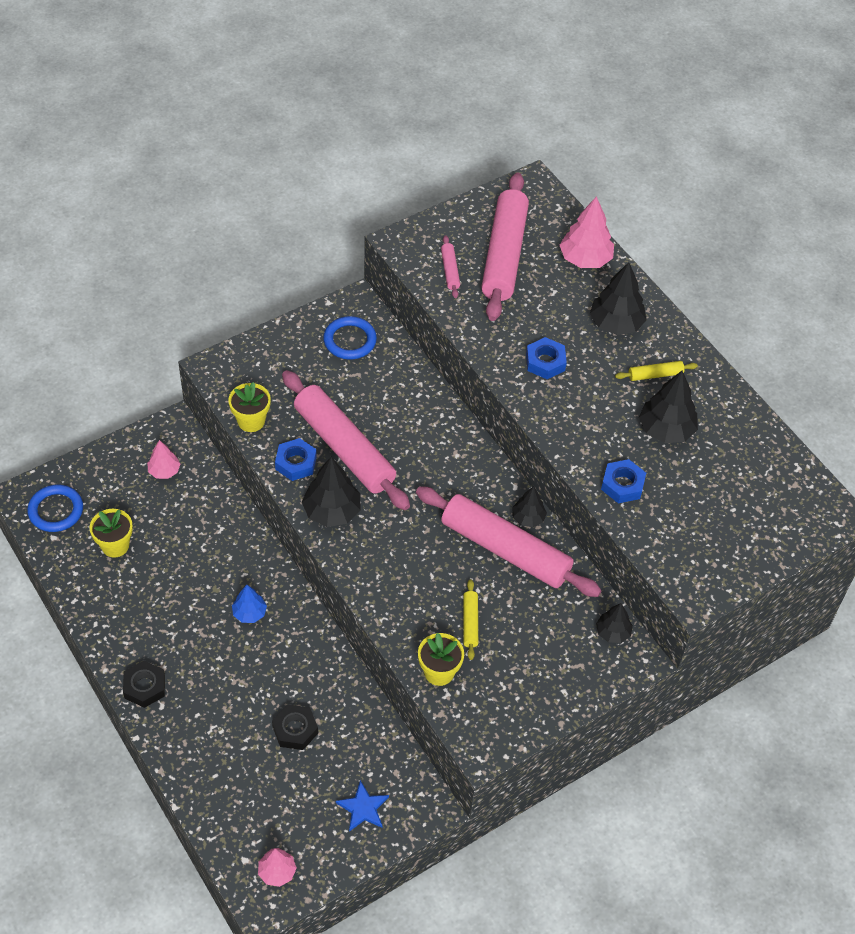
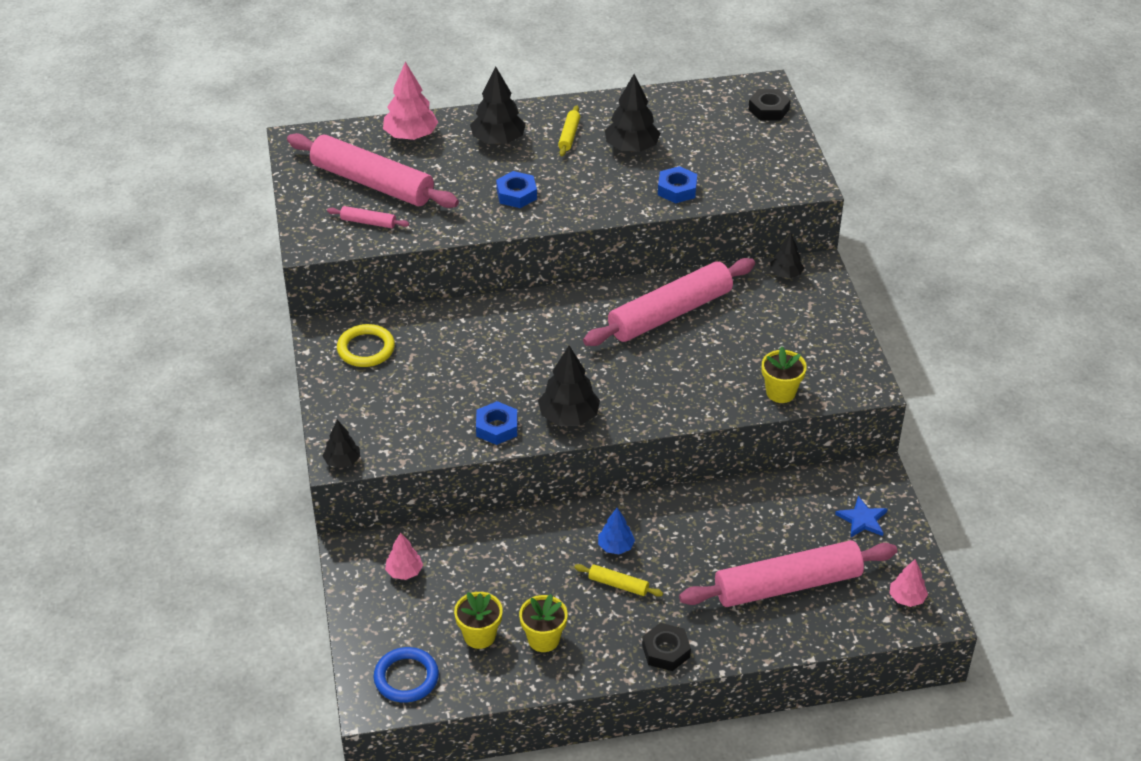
camera: 65 degrees left, 10 degrees down
yellow flower pot [228,382,271,432] -> yellow flower pot moved to [519,594,568,652]
black nut [272,704,318,750] -> black nut moved to [748,89,791,121]
pink rolling pin [282,370,410,510] -> pink rolling pin moved to [679,540,897,607]
blue ring [323,316,377,359] -> yellow ring [337,324,395,367]
yellow rolling pin [463,579,478,660] -> yellow rolling pin moved to [574,564,663,597]
black tree [512,486,547,527] -> black tree moved to [323,420,360,468]

